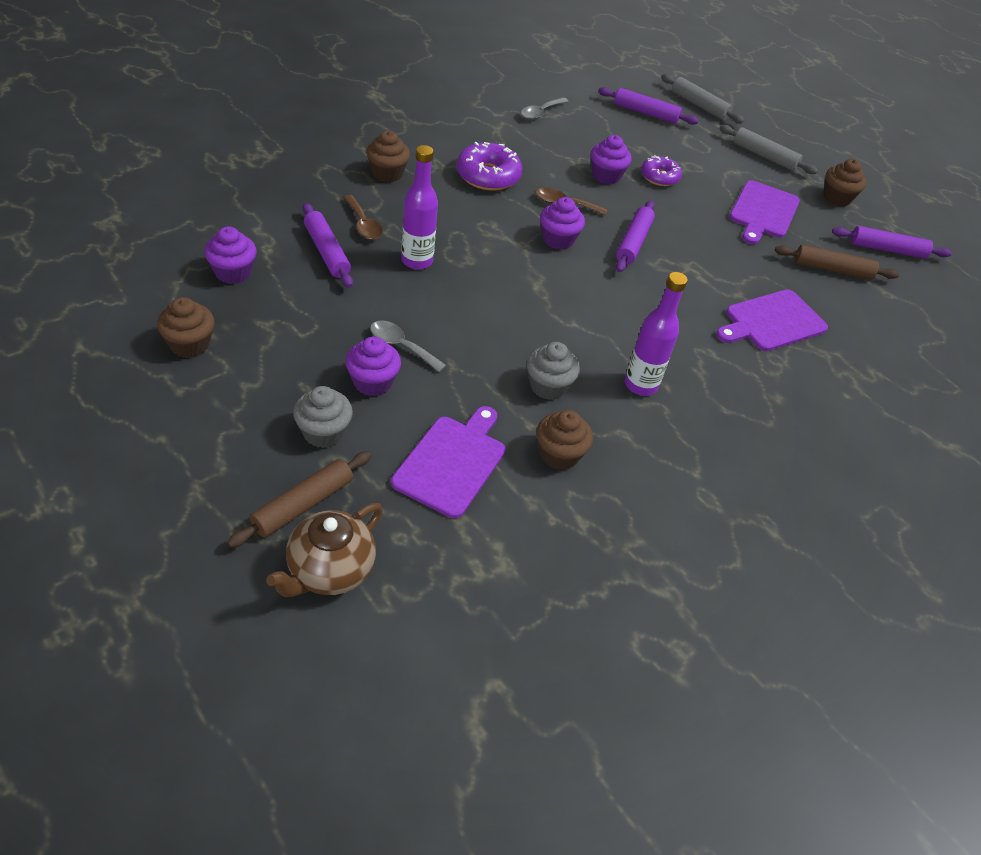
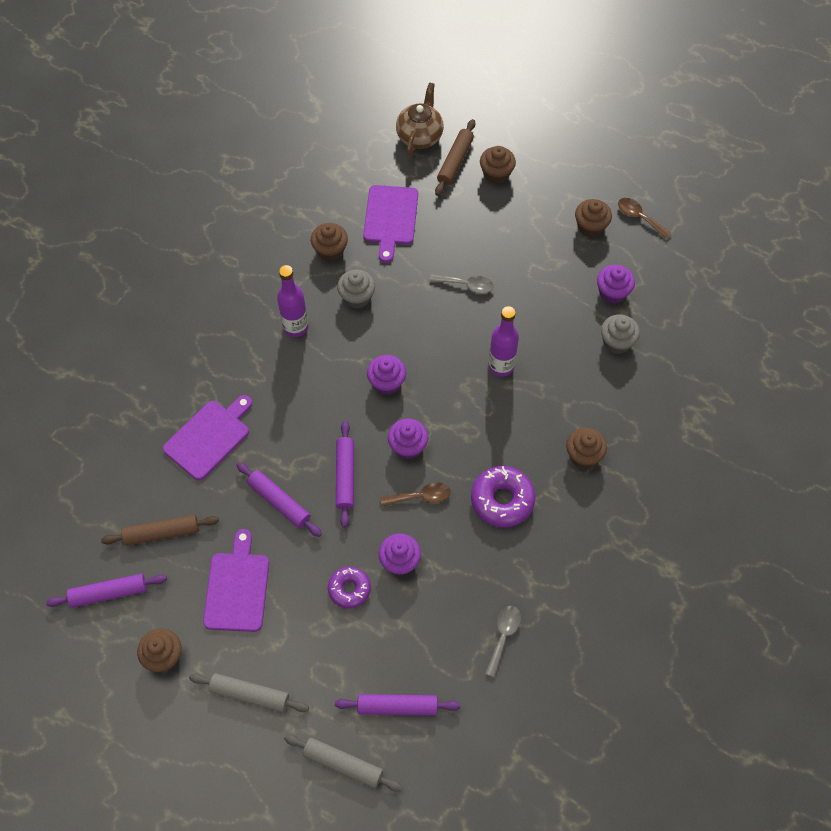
camera: 165 degrees right, 15 degrees up
grey cupcake [293,386,353,448] -> grey cupcake moved to [601,314,640,354]
purple rolling pin [302,203,353,288] -> purple rolling pin moved to [236,462,322,537]
brown spoon [343,195,383,240] -> brown spoon moved to [618,198,672,239]
purple cupcake [345,336,401,396] -> purple cupcake moved to [367,355,406,395]
none -> brown cupcake [480,146,516,184]

